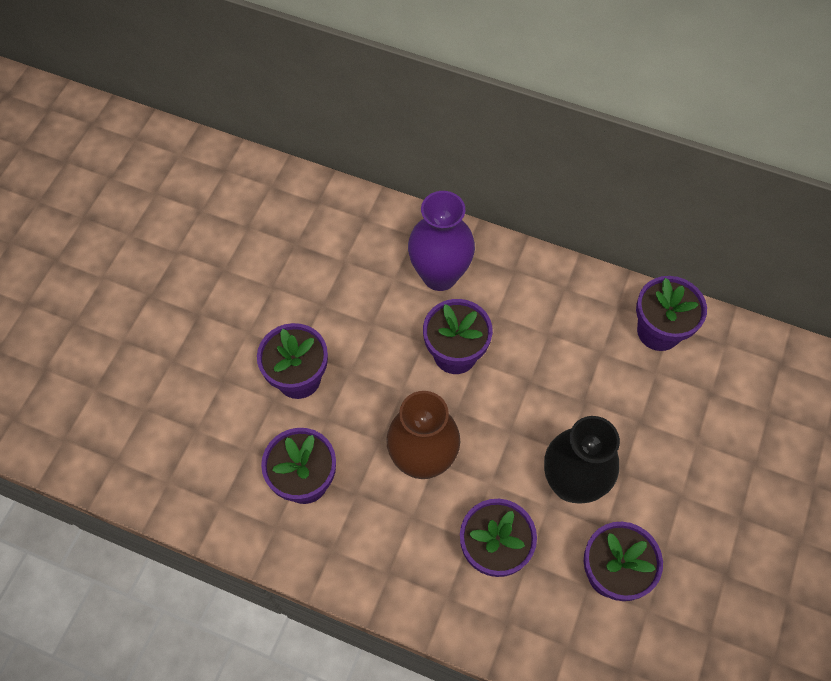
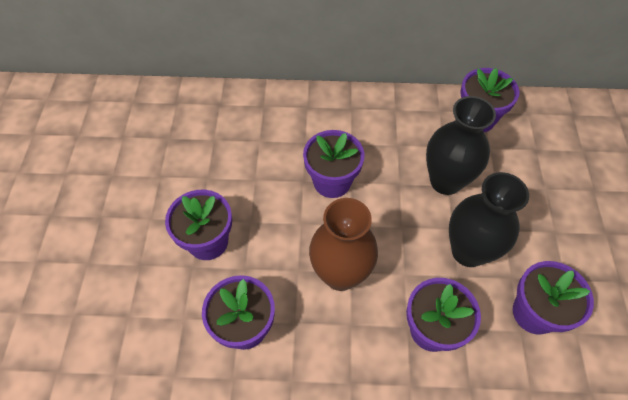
camera: 20 degrees left, 5 degrees down
purple vase [408,191,475,291] -> none
none -> black vase [426,96,496,195]

